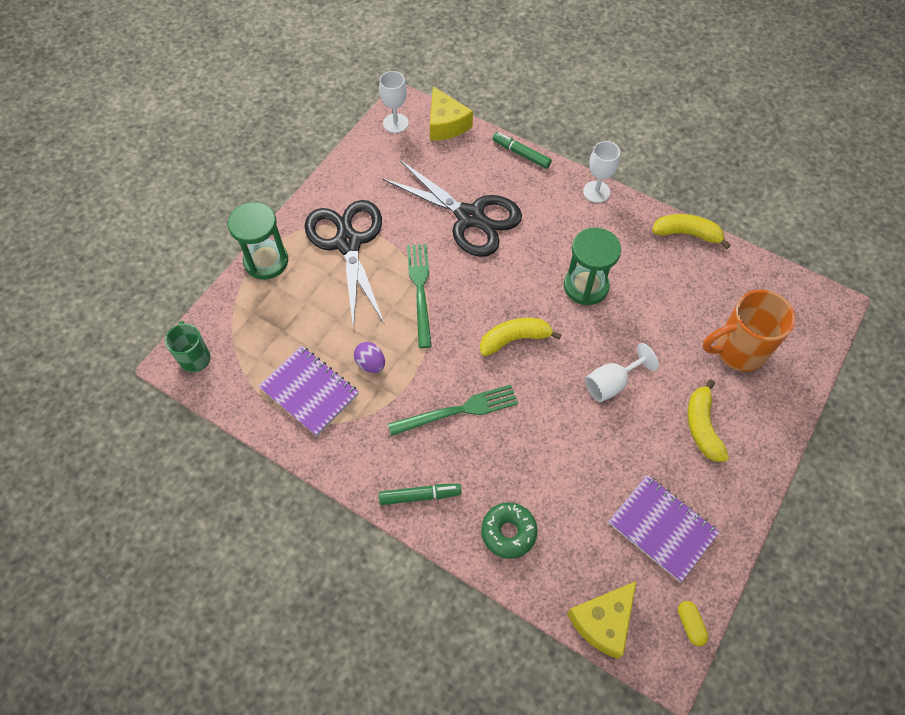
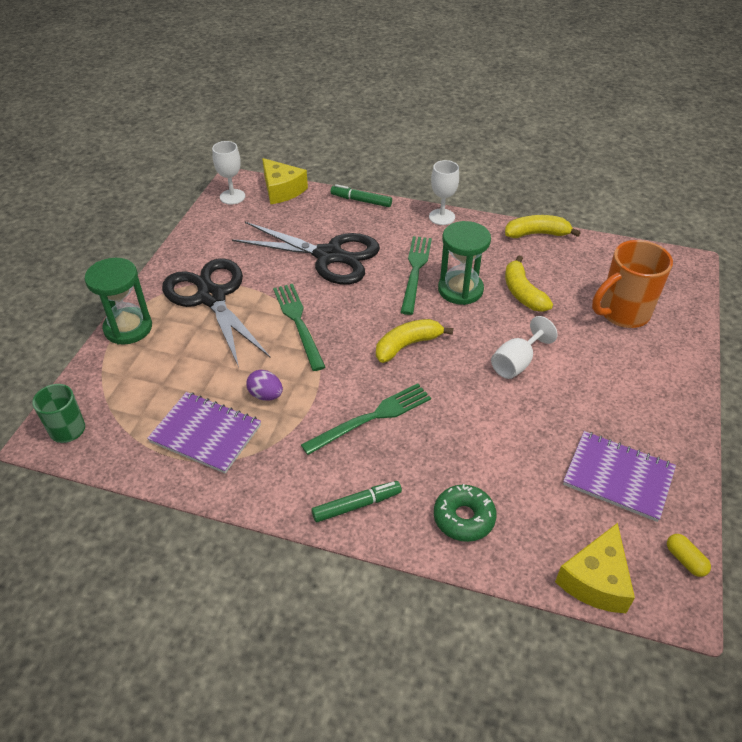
camera: 15 degrees left, 15 degrees down
yellow banana [687,379,729,462] -> yellow banana moved to [505,256,553,312]
none -> green fork [401,236,432,315]

